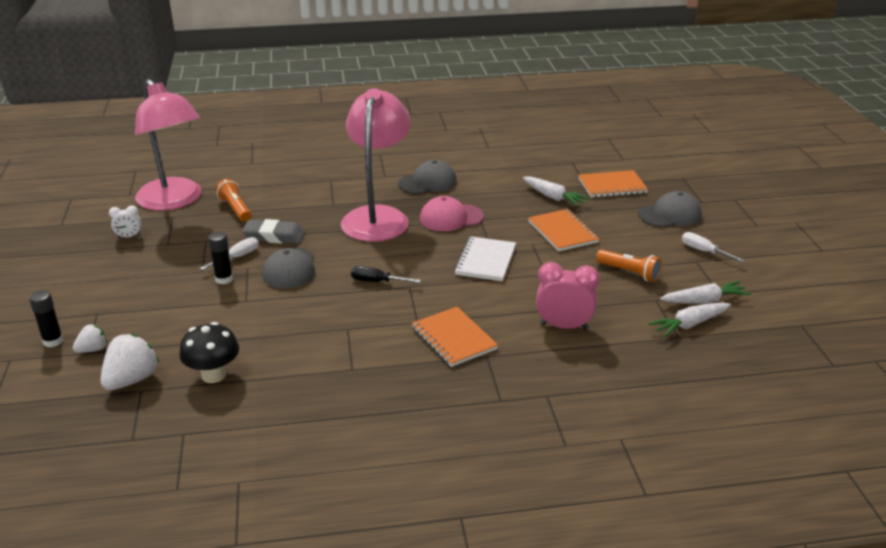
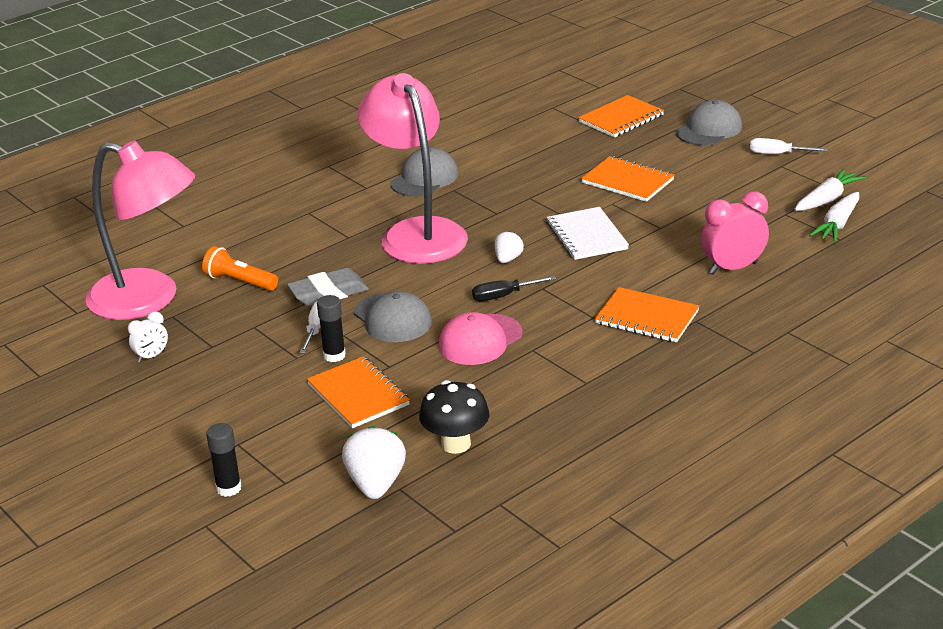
camera: 30 degrees left, 0 degrees up
white strawberry [73,324,107,353] -> white strawberry moved to [495,231,524,263]
pink cap [420,196,484,231] -> pink cap moved to [439,312,523,365]
white carrot [523,176,590,206] -> none
orange flashlight [596,249,662,282] -> none
none -> orange notebook [307,356,410,428]

